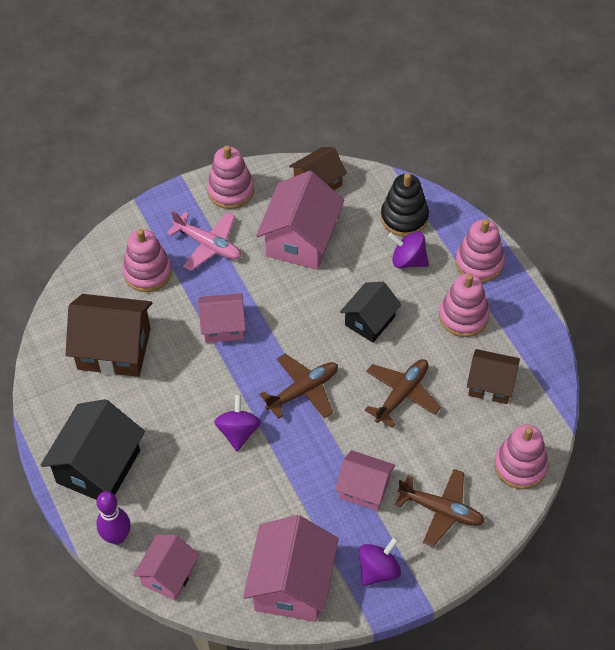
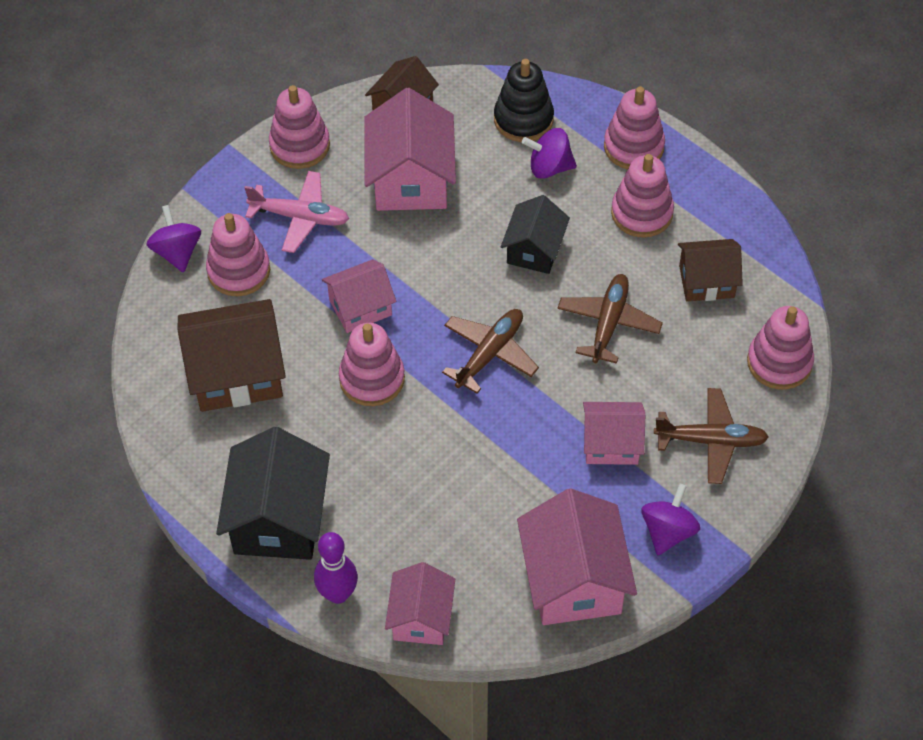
camera: 20 degrees left, 0 degrees up
purple spinning top [214,394,261,451] -> purple spinning top moved to [146,205,201,273]
none -> pink stacking toy [339,323,405,406]

